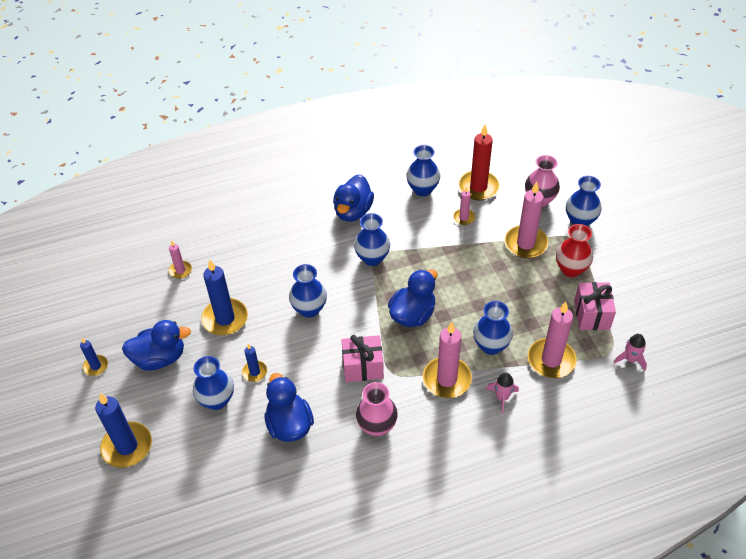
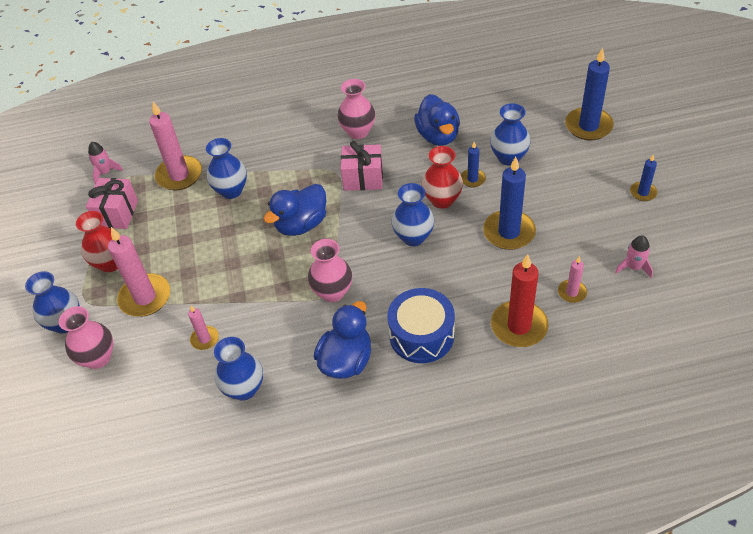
camera: 170 degrees left, 0 degrees up
blue duck [122,320,191,370] -> none
blue vase [354,213,390,266] -> pink vase [308,239,352,302]
pink candle [423,322,472,398] -> none
red candle [458,125,500,200] -> red candle moved to [491,254,549,347]
pink rocket [486,372,519,414] -> pink rocket moved to [615,235,653,278]
none -> blue drum [387,288,455,363]
none -> red vase [422,146,463,209]

